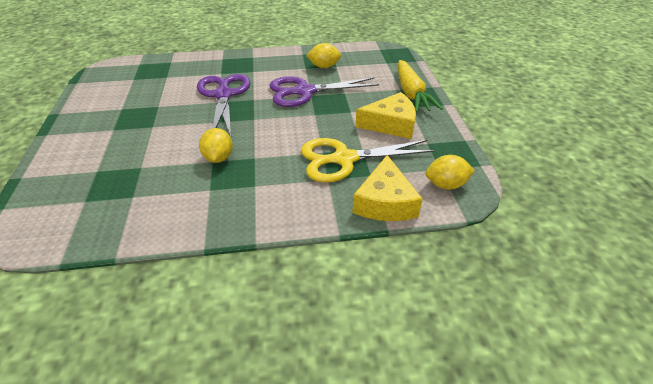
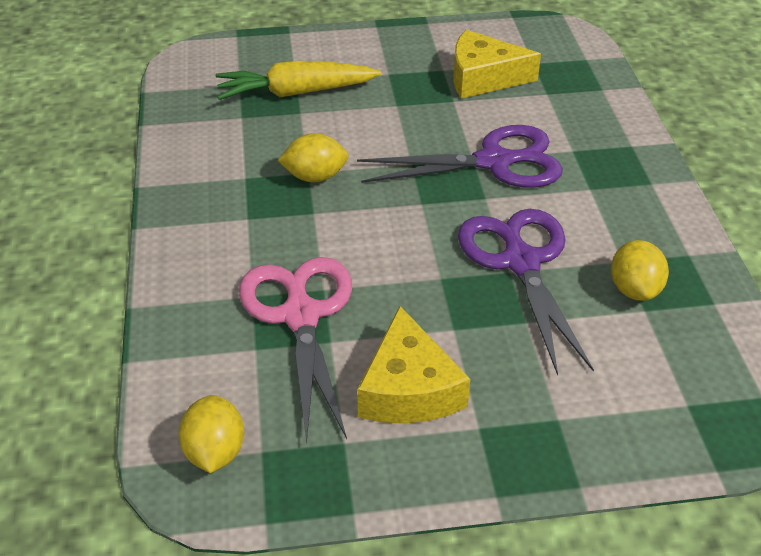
camera: 90 degrees right, 0 degrees up
yellow scissors [301,138,435,183] -> pink scissors [239,257,352,443]
yellow cheese [352,155,423,221] -> yellow cheese moved to [453,30,541,99]
yellow carrot [398,60,443,112] -> yellow carrot moved to [216,61,381,100]

